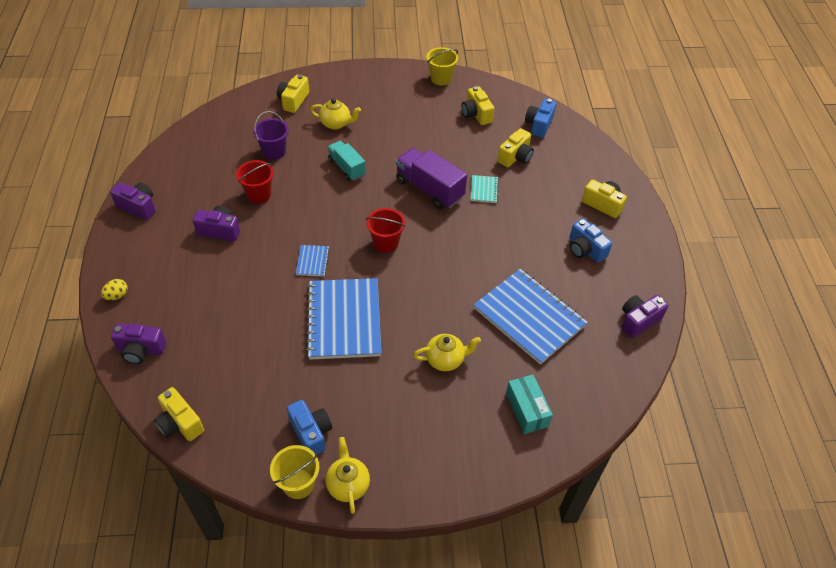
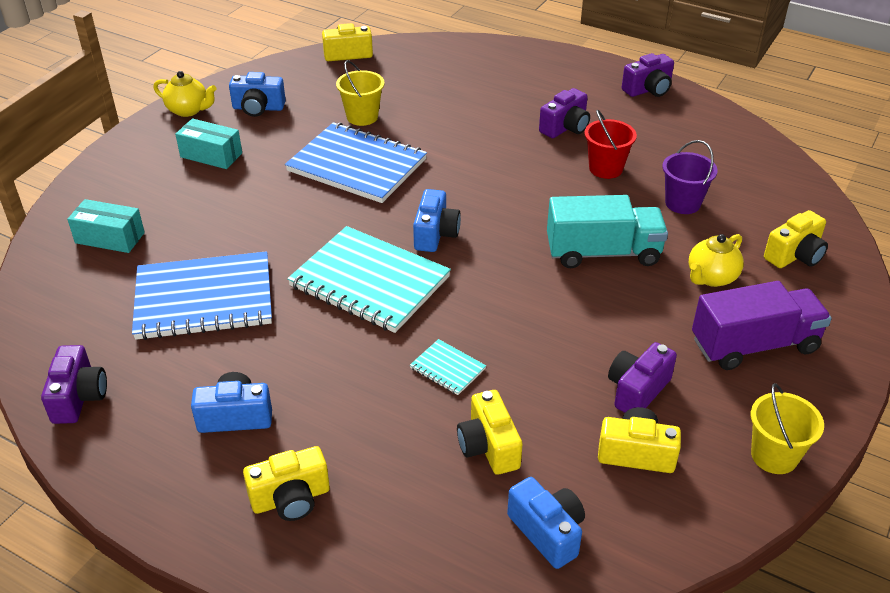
camera: 125 degrees right, 10 degrees down
yellow egg [101,279,128,300] -> none
purple camera [111,323,166,364] -> purple camera moved to [608,342,677,413]
yellow bucket [270,445,319,499] -> yellow bucket moved to [336,60,385,126]
yellow camera [277,74,309,113] -> yellow camera turned 90 degrees clockwise [764,210,828,268]
blue notebook [296,245,330,277] -> none
turquoise truck [327,141,366,181] -> turquoise truck [547,195,668,268], size x1.55
red bucket [366,208,406,253] -> blue camera [413,189,461,252]
purple truck [396,148,467,209] -> purple truck moved to [692,281,832,370]
yellow teapot [413,334,481,371] -> none
none -> turquoise box [175,118,242,169]
none -> turquoise notebook [287,226,451,333]

